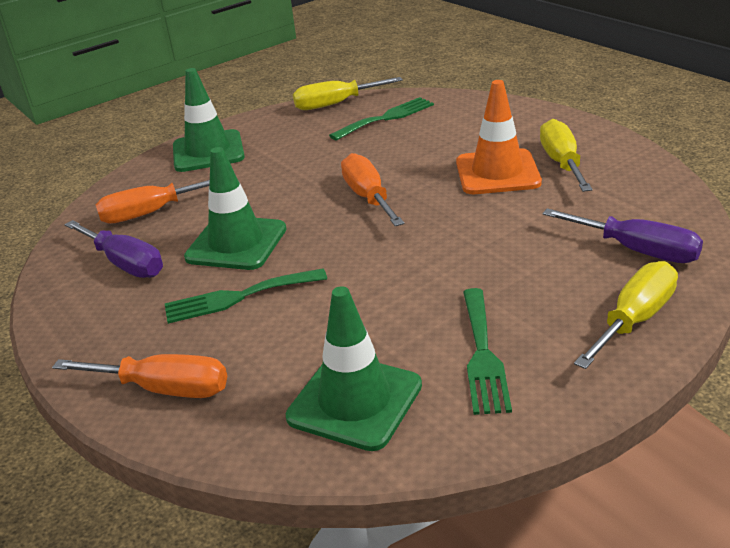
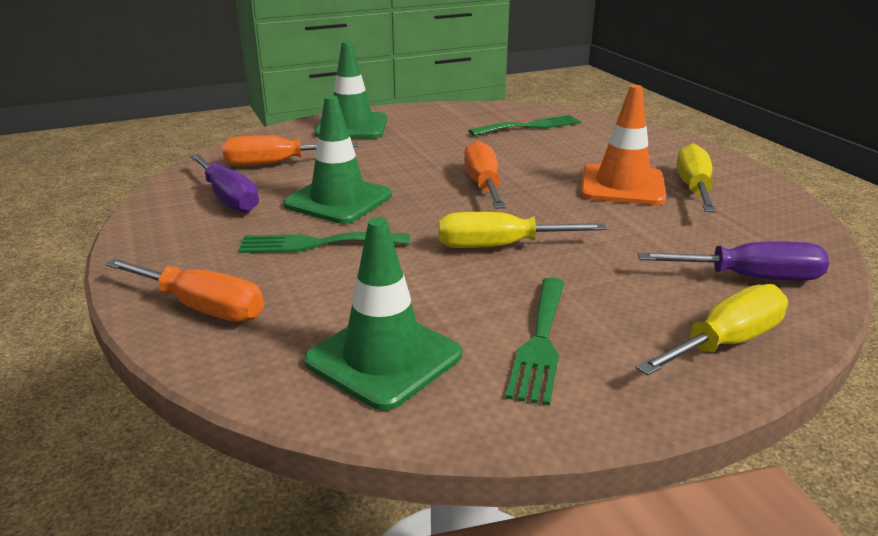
camera: 10 degrees right, 5 degrees down
yellow screwdriver [293,77,403,110] -> yellow screwdriver moved to [438,212,607,248]
purple screwdriver [543,208,703,263] -> purple screwdriver turned 45 degrees counterclockwise [638,241,829,281]

